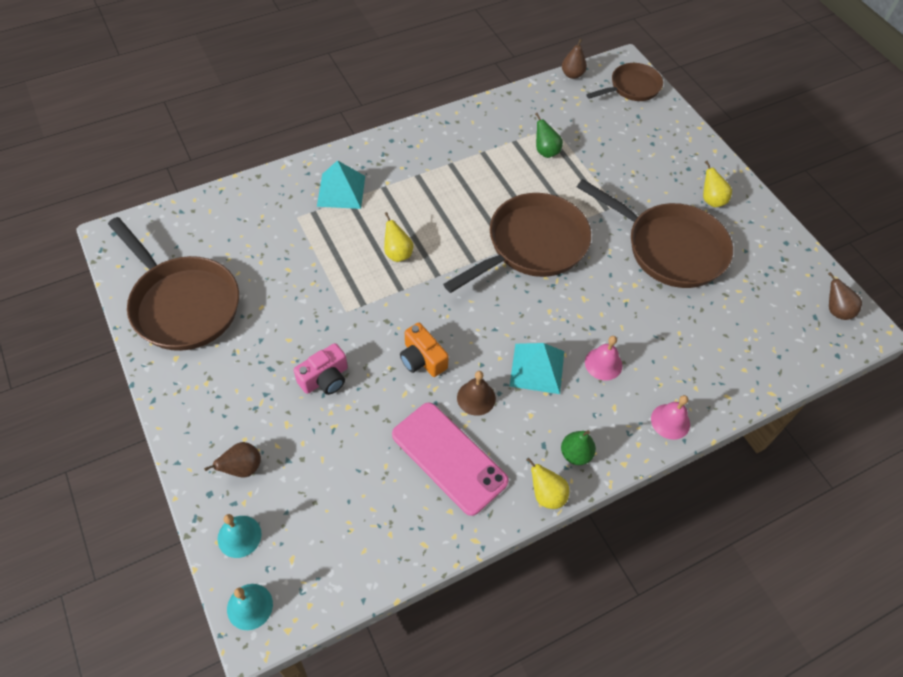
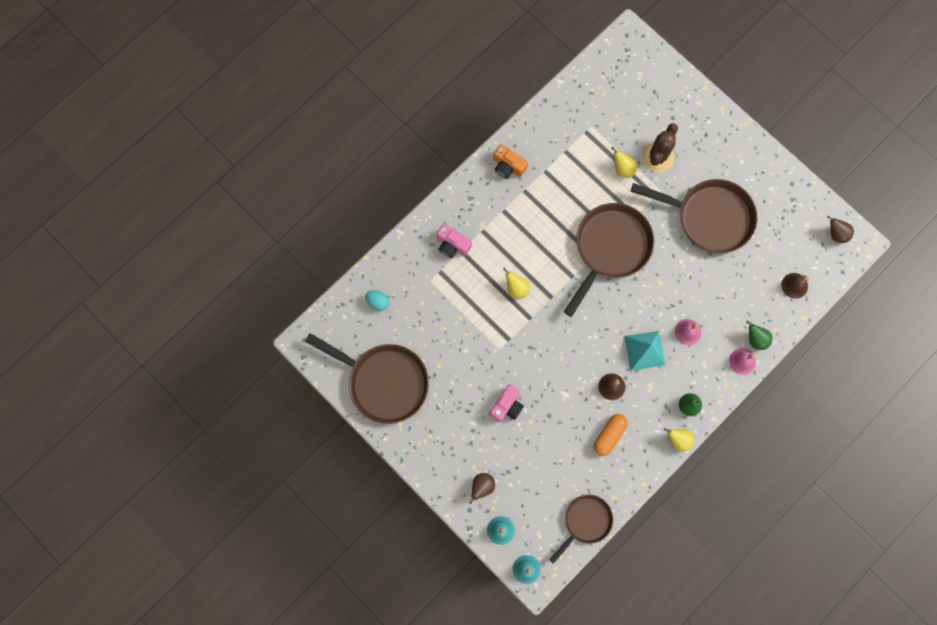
camera: 15 degrees left, 20 degrees up
turquoise pyramid [317,160,365,209] -> pink camera [437,224,472,258]
pink phone [392,403,509,516] -> orange capsule [594,414,628,456]
orange camera [400,323,449,377] -> orange camera moved to [493,144,528,179]
green pear [535,113,563,158] -> green pear moved to [746,321,772,350]
brown pear [562,39,587,79] -> none
brown pan [586,63,663,101] -> brown pan moved to [549,495,613,564]
yellow pear [703,161,732,207] -> yellow pear moved to [611,147,637,178]
none -> turquoise egg [366,290,389,311]
none -> brown cactus [641,123,678,172]
none -> brown bell [782,273,808,299]

